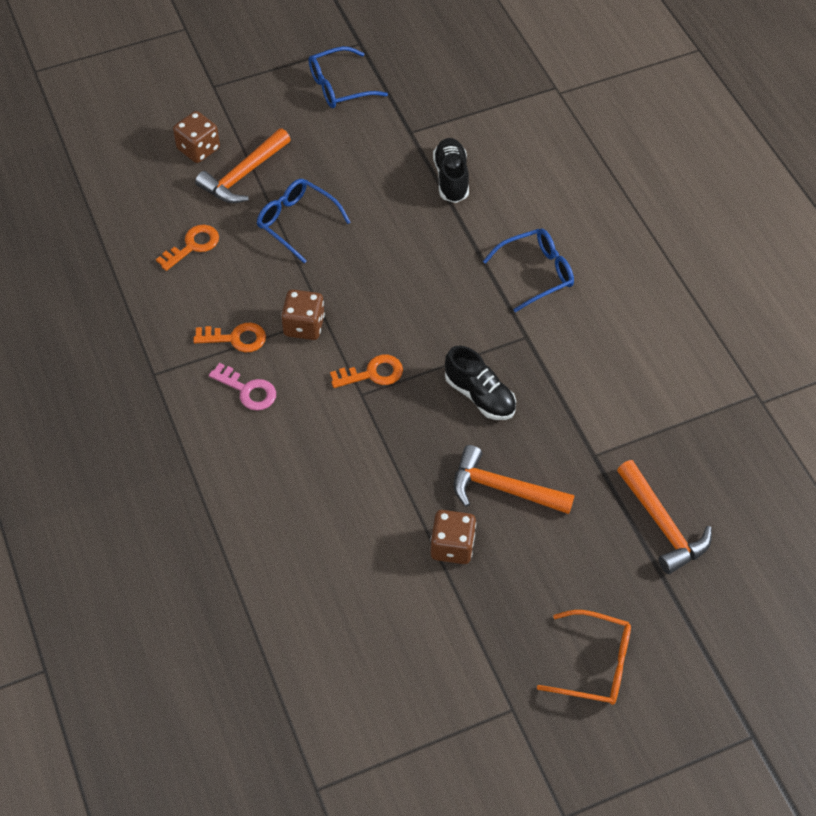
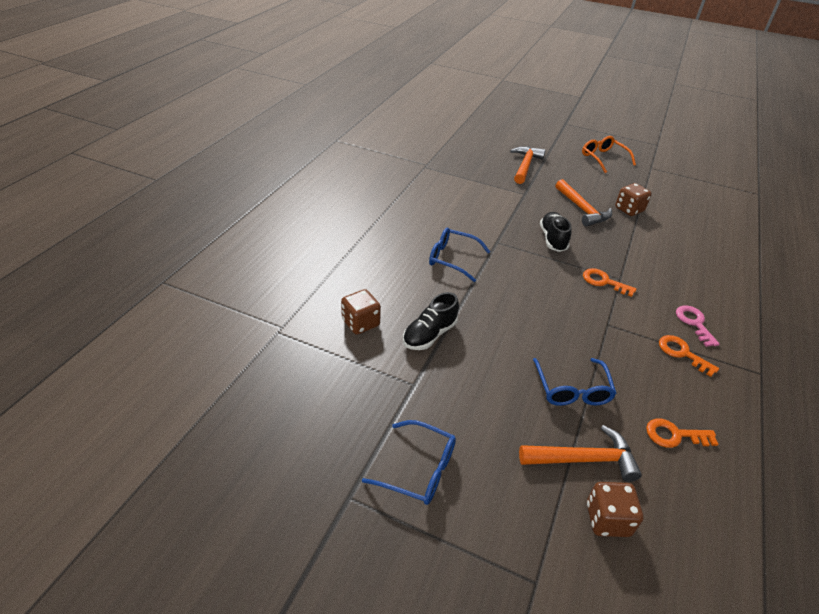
camera: 135 degrees left, 15 degrees down
brown dice [281,290,325,340] -> brown dice moved to [341,289,381,335]

